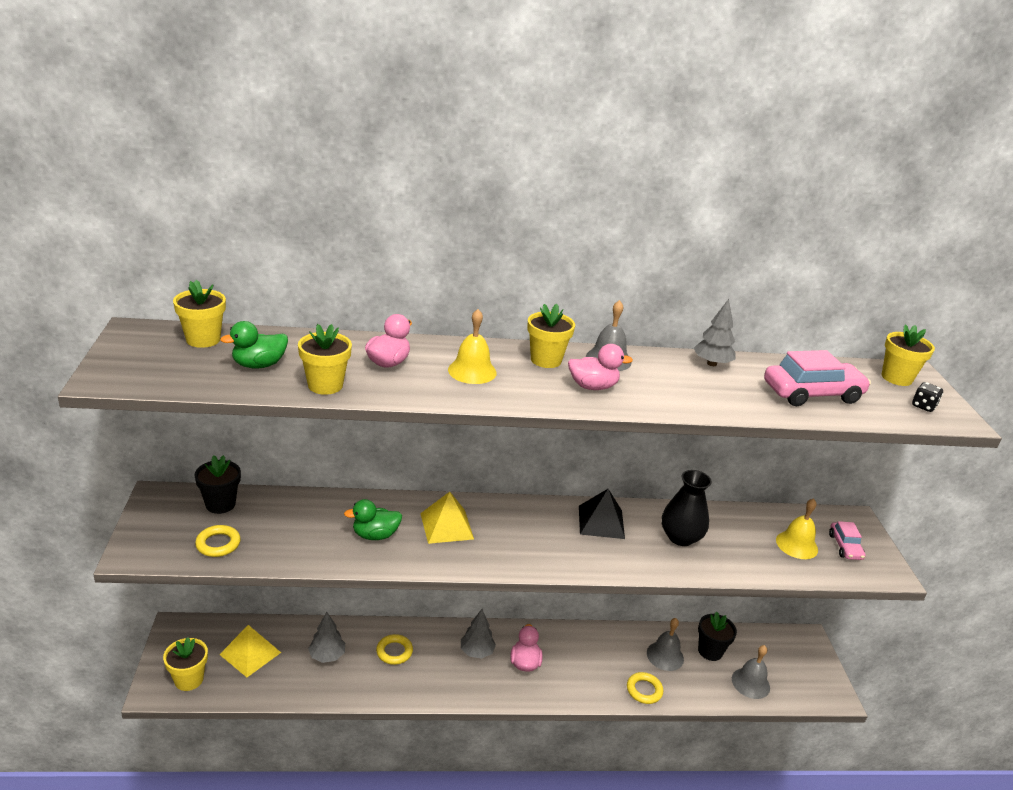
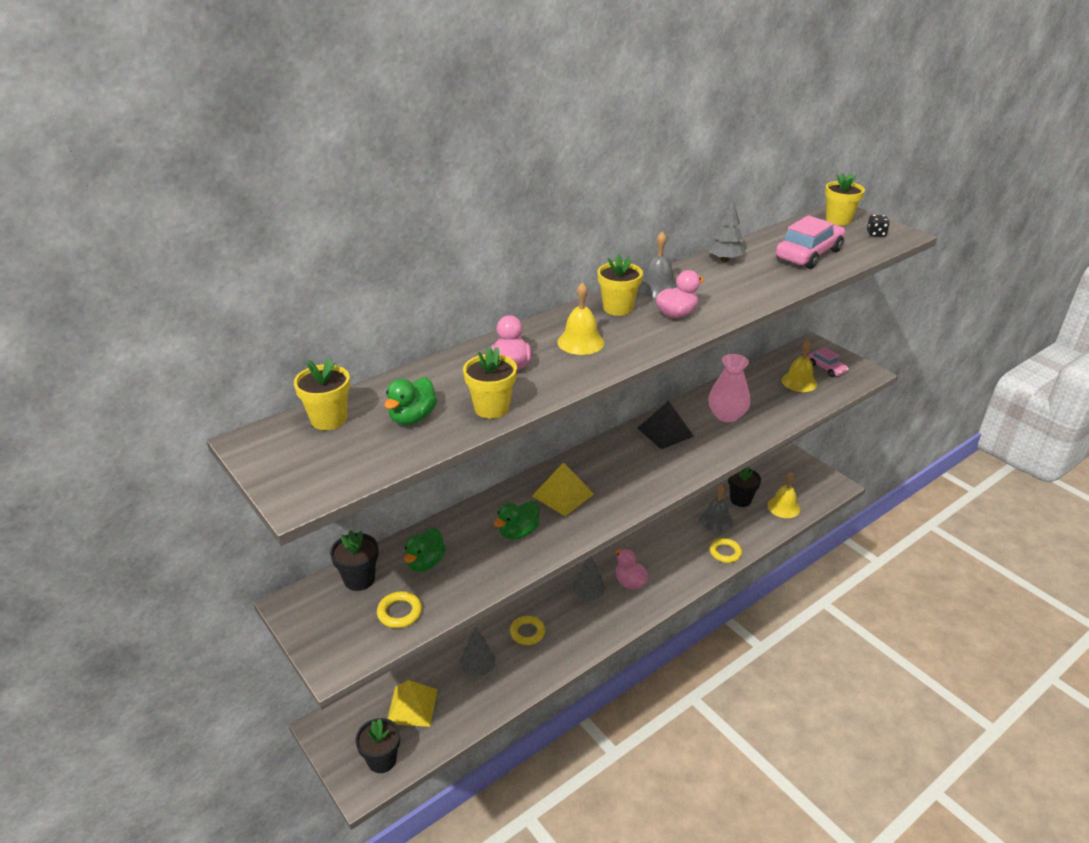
camera: 30 degrees left, 5 degrees up
yellow flower pot [163,637,208,691] -> black flower pot [355,718,400,773]
black vase [662,470,712,546] -> pink vase [708,354,750,422]
grey bell [732,645,770,699] -> yellow bell [768,472,800,518]
none -> green duck [404,527,446,572]

